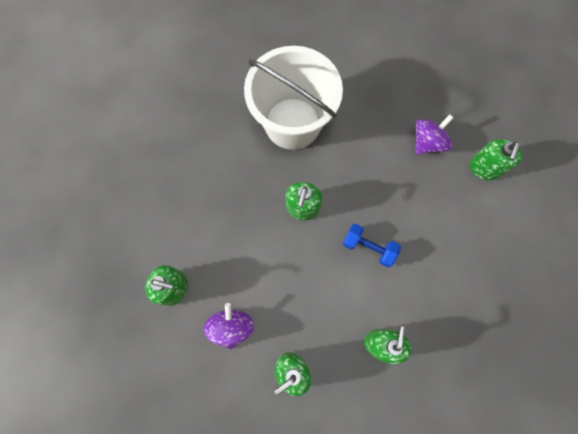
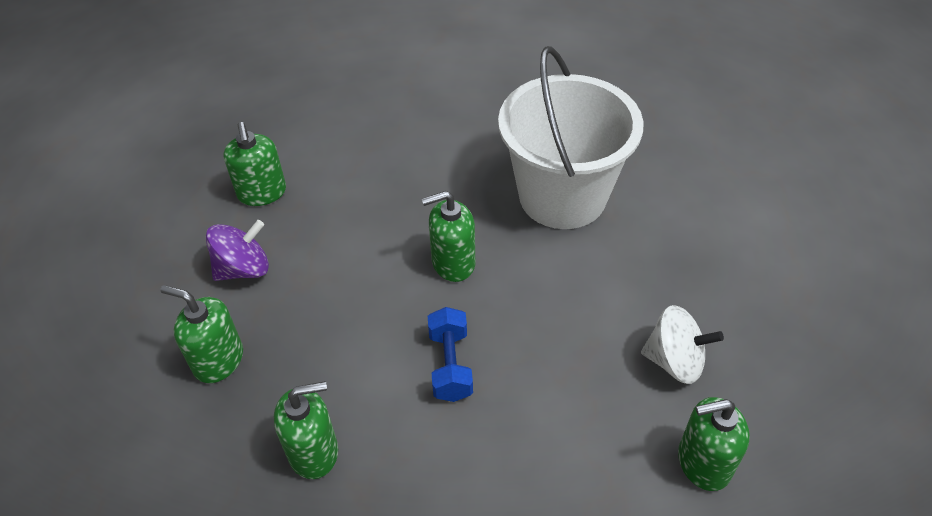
camera: 60 degrees right, 25 degrees down
purple spinning top [415,114,454,155] -> white spinning top [641,305,724,384]

